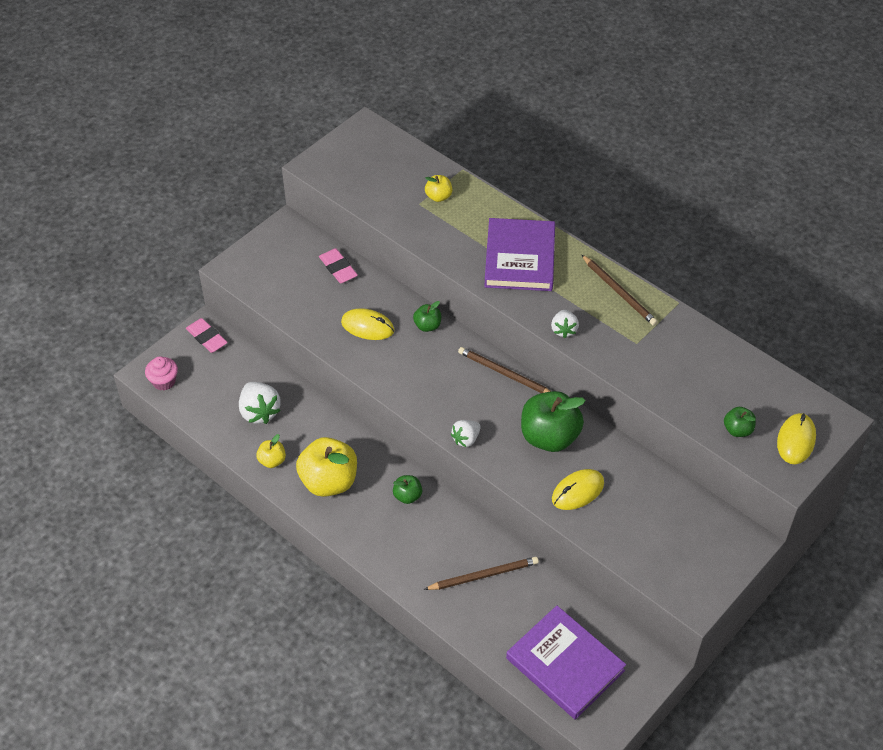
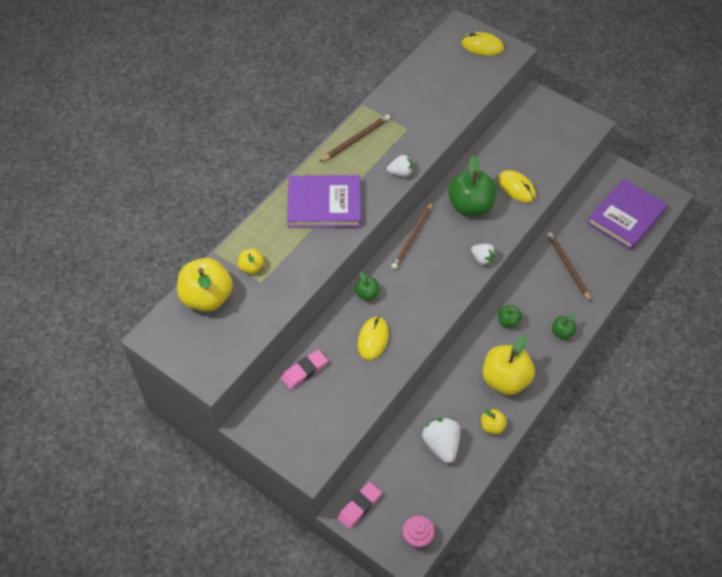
camera: 95 degrees left, 5 degrees up
white strawberry [239,382,281,424] -> white strawberry turned 75 degrees counterclockwise [422,418,460,463]
green apple [724,407,756,437] -> green apple moved to [552,313,576,340]
none -> yellow apple [177,258,233,312]

